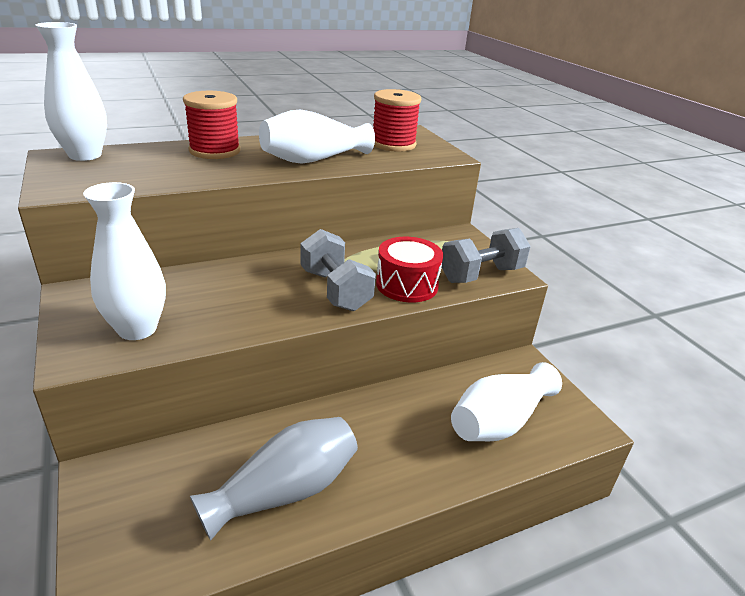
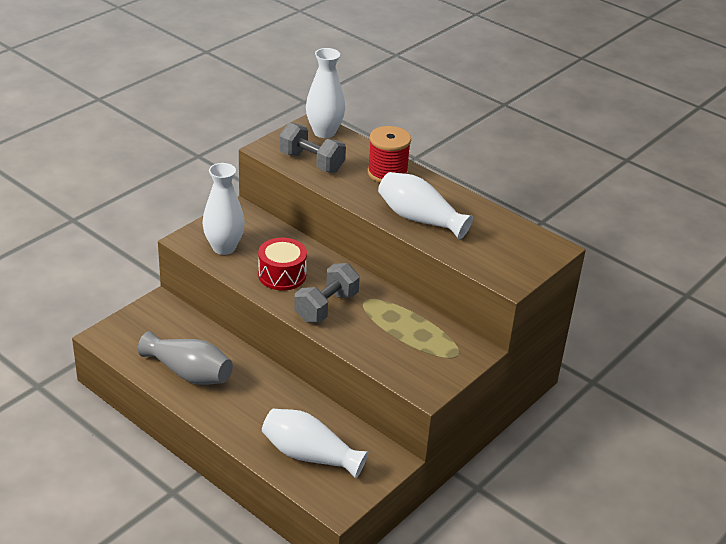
camera: 65 degrees right, 5 degrees up
red spool [373,89,421,152] -> none
red drum [376,237,443,302] -> red drum moved to [258,238,307,291]
grey dumbbell [442,228,531,283] -> grey dumbbell moved to [279,123,346,173]

